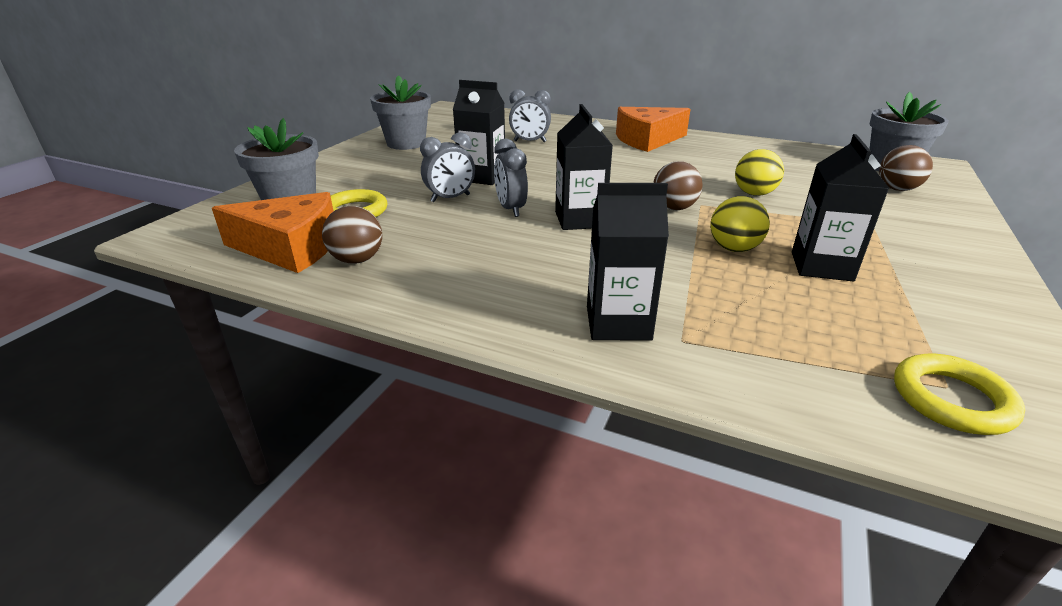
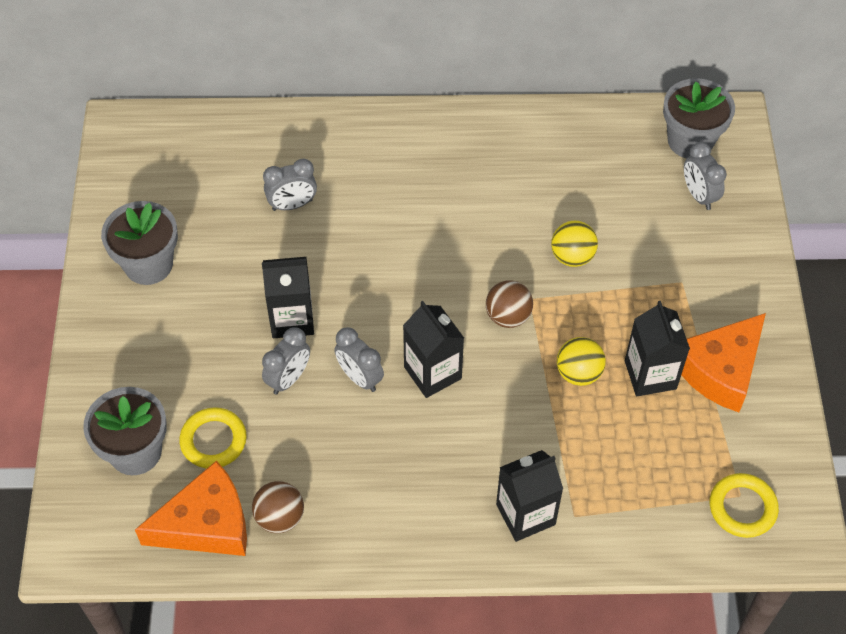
camera: 25 degrees left, 25 degrees up
orange cheese [616,107,691,152] -> orange cheese moved to [681,313,766,412]
brown ball [879,145,933,191] -> grey clock [684,142,727,210]

